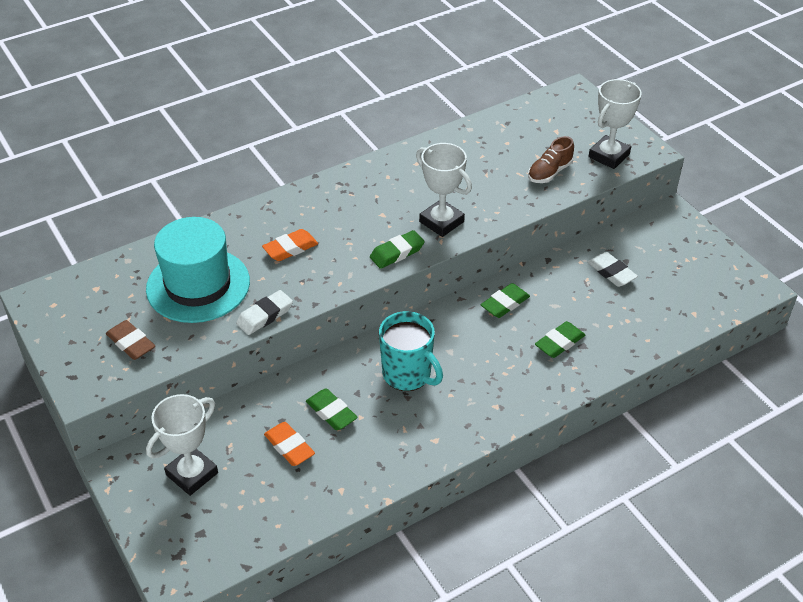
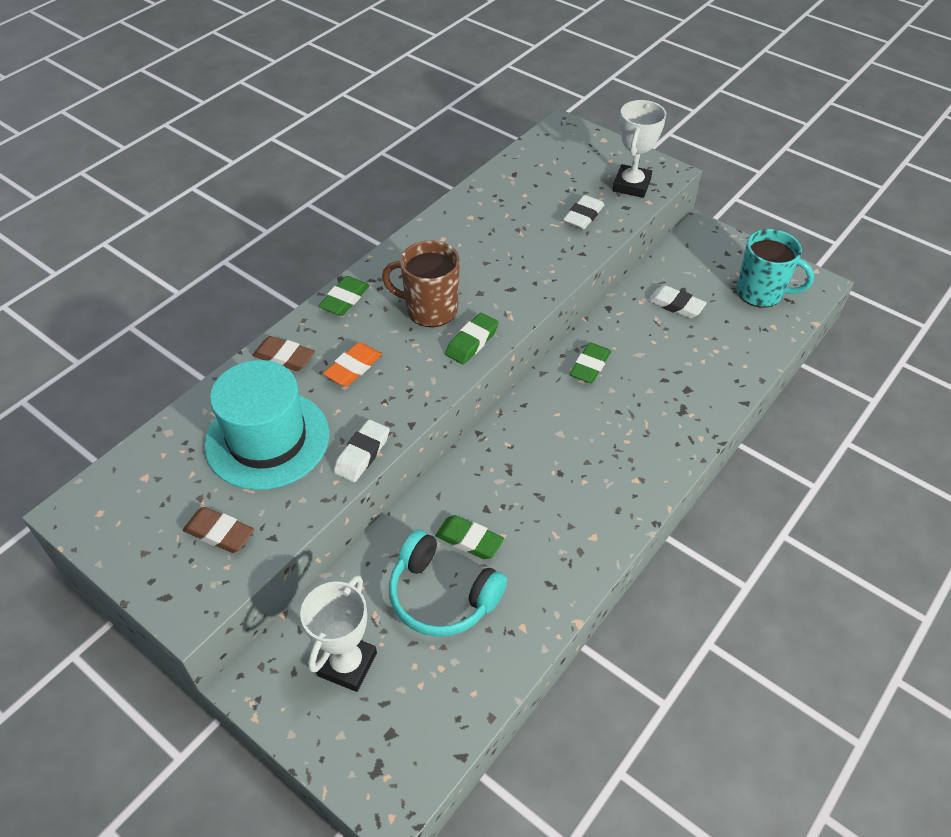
camera: 20 degrees left, 5 degrees up
orange eraser [264,422,315,466] -> turquoise headphones [389,530,507,637]
turquoise mug [379,311,443,391] -> turquoise mug moved to [737,229,814,308]
white trophy [416,143,472,237] -> none
brown shoe [528,136,574,183] -> white eraser [563,195,605,230]
green eraser [535,321,585,358] -> green eraser moved to [319,276,370,316]
none -> brown eraser [252,336,315,371]
none -> brown mug [382,240,460,327]

